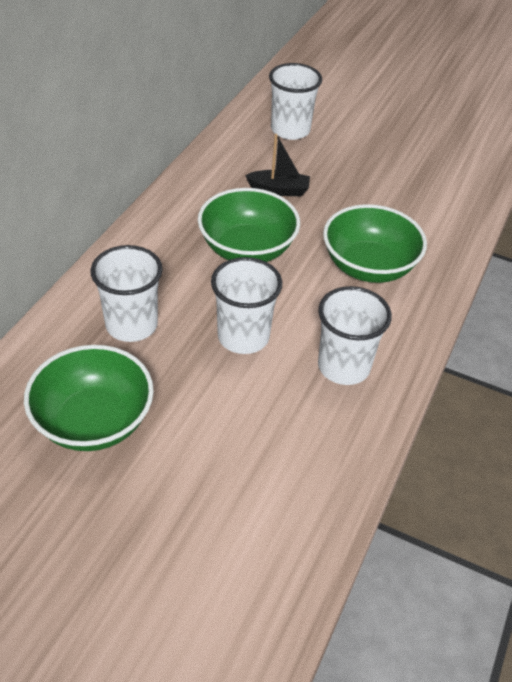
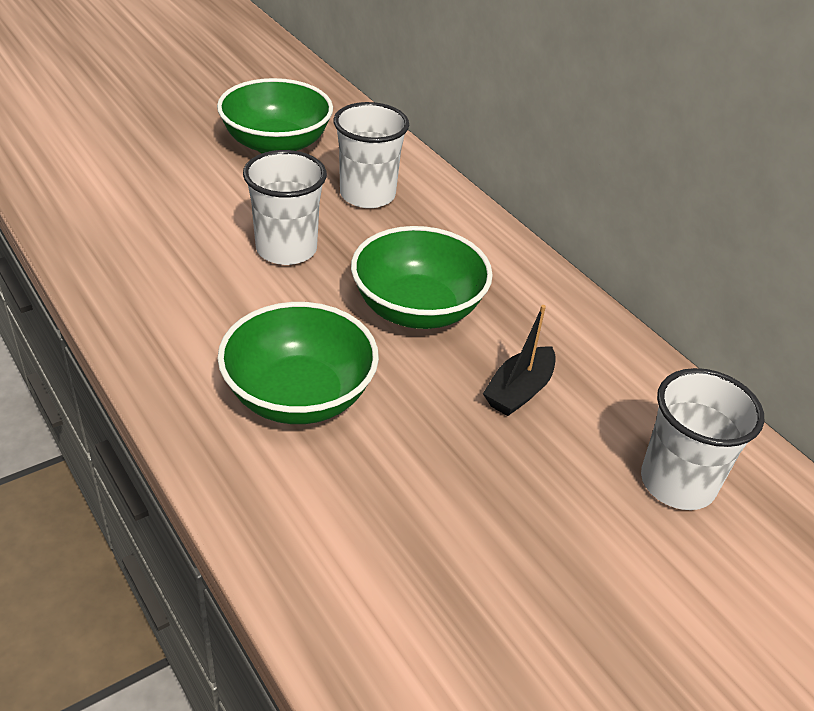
camera: 120 degrees right, 5 degrees down
white cup [318,286,392,385] -> none

